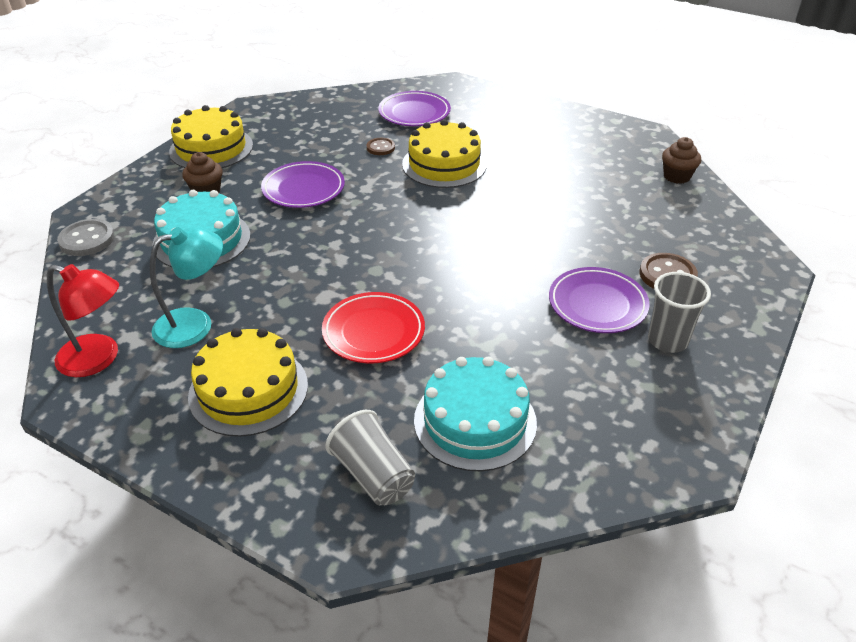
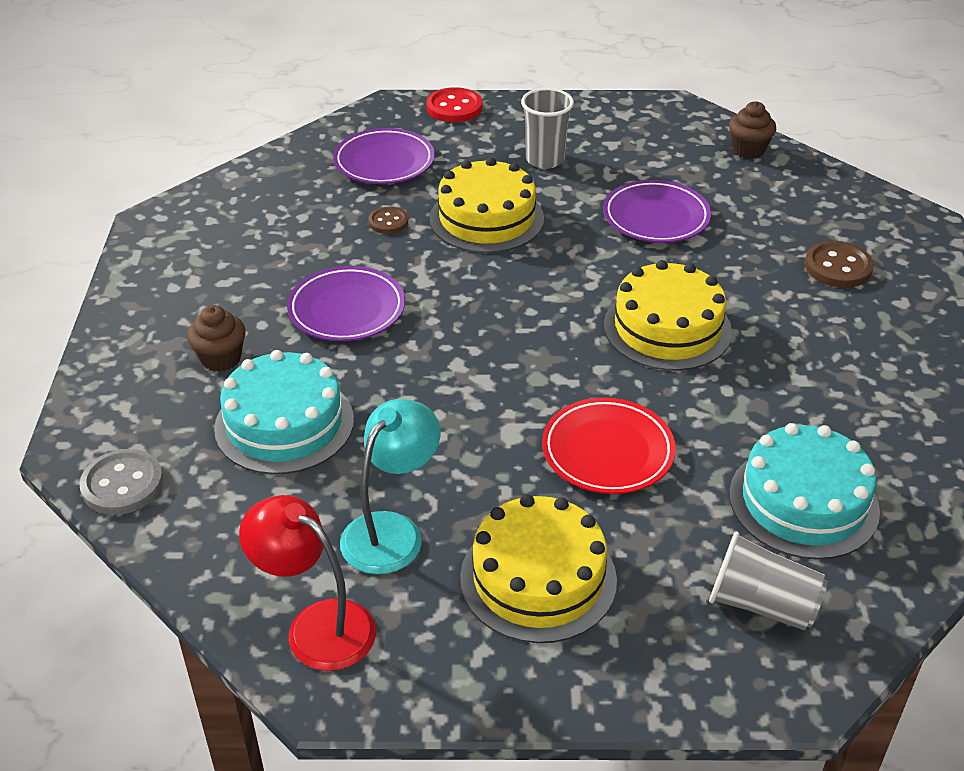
camera: 30 degrees left, 0 degrees up
red lamp [47,264,119,377] -> red lamp turned 135 degrees counterclockwise [239,495,376,671]
yellow cake [169,105,253,168] -> yellow cake moved to [604,260,732,371]
purple plate [549,267,650,333] -> purple plate moved to [603,180,711,243]
grey cup [648,272,711,353] -> grey cup moved to [521,88,574,169]
none -> red button [427,87,482,122]

